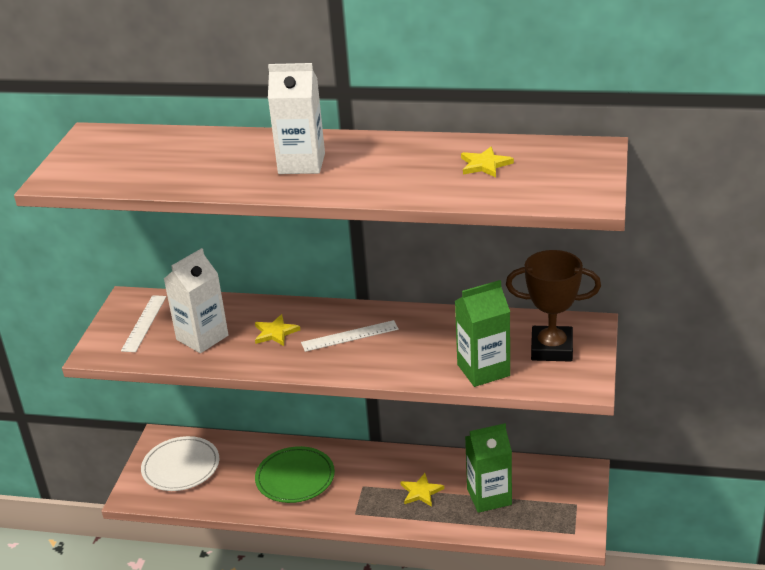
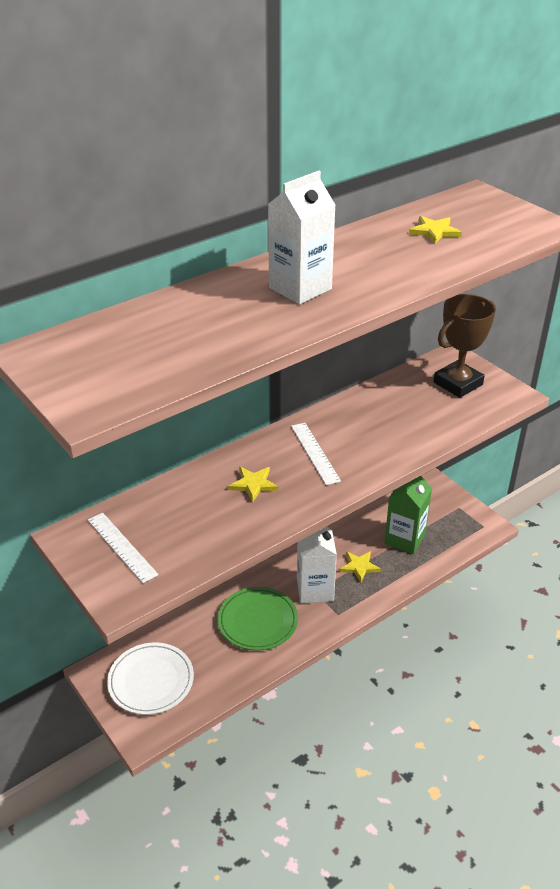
camera: 50 degrees left, 5 degrees up
white carton [164,248,228,353] -> white carton moved to [297,527,337,604]
white ruler [301,320,399,352] -> white ruler turned 45 degrees counterclockwise [291,423,341,485]
green carton [455,280,510,387] -> none

